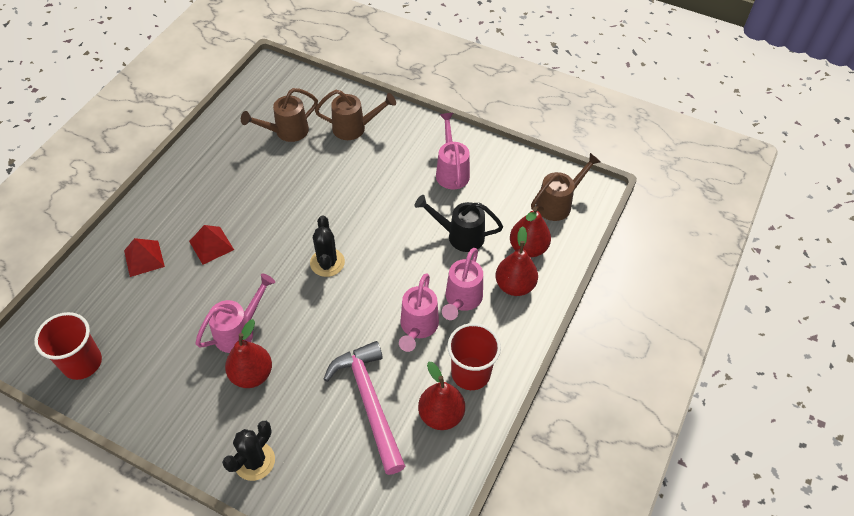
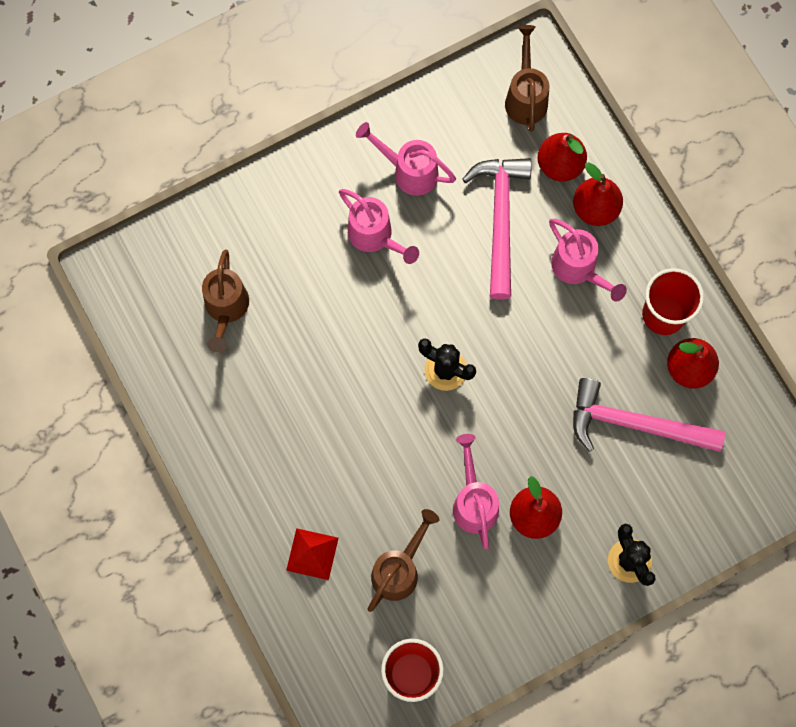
camera: 55 degrees left, 20 degrees up
red pyramid [189,225,234,265] -> none
brown watering can [315,90,396,140] -> brown watering can moved to [368,509,439,612]
pink watering can [399,273,439,352] -> pink watering can moved to [339,189,419,264]
black watering can [414,195,503,252] -> pink hammer [462,158,532,300]

